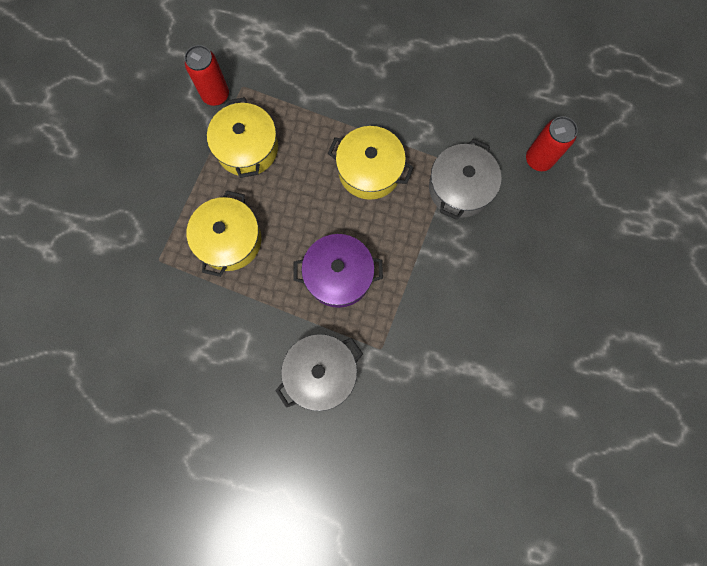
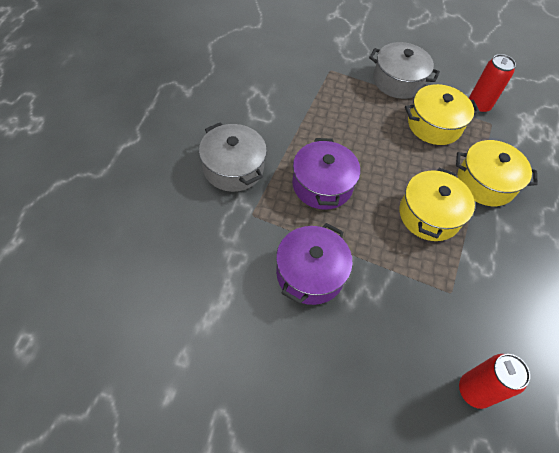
camera: 85 degrees right, 20 degrees down
yellow pot [187,190,261,277] -> yellow pot moved to [456,140,538,206]
grey pot [429,139,502,220] -> grey pot moved to [369,42,440,99]
none -> purple pot [276,223,353,305]

